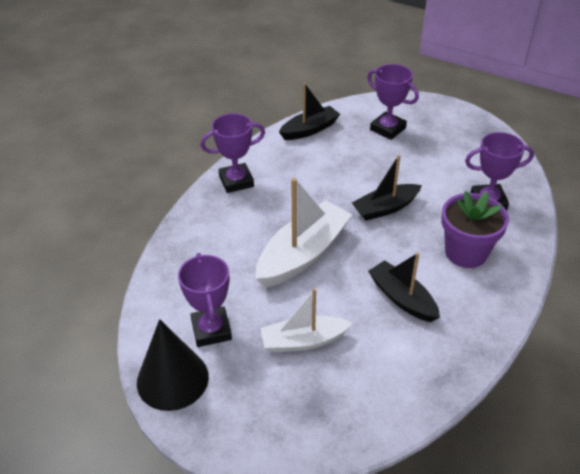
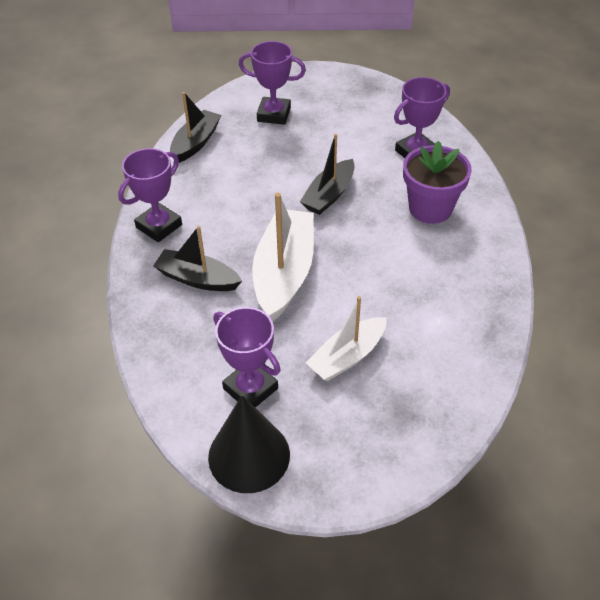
camera: 30 degrees left, 5 degrees up
black boat [368,252,440,322] -> black boat moved to [153,226,242,291]

